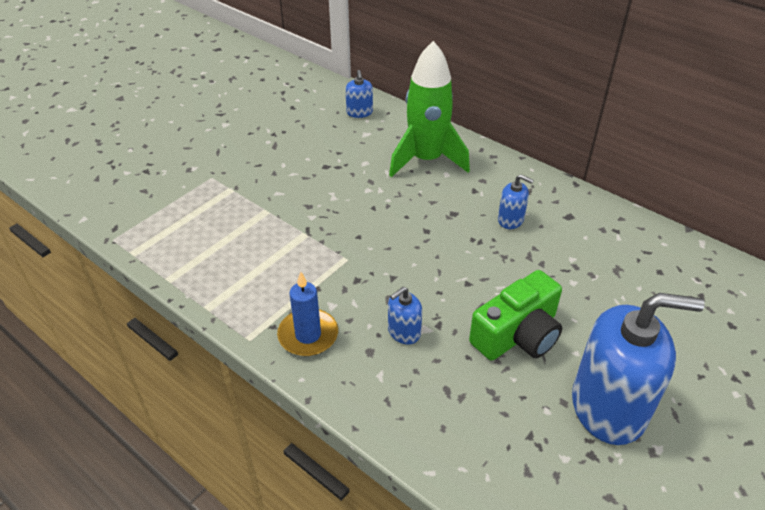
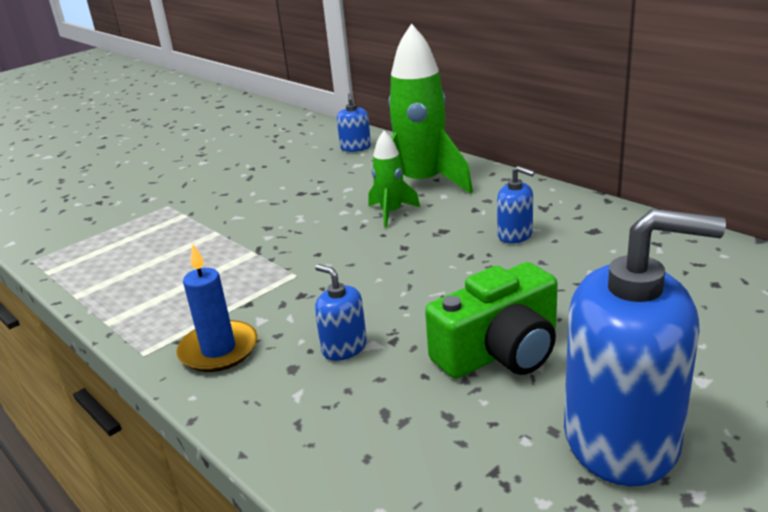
camera: 10 degrees right, 15 degrees down
blue soap dispenser [388,287,422,344] -> blue soap dispenser turned 75 degrees clockwise [315,264,367,361]
none -> green rocket [368,131,420,228]

